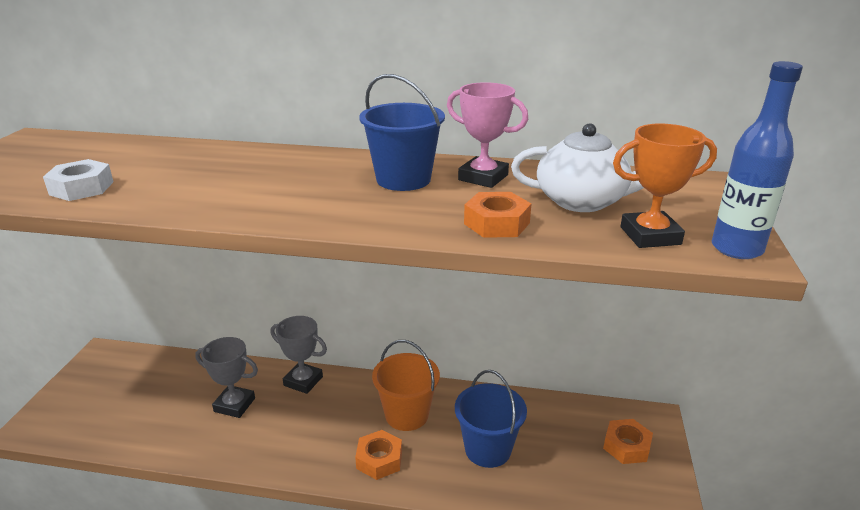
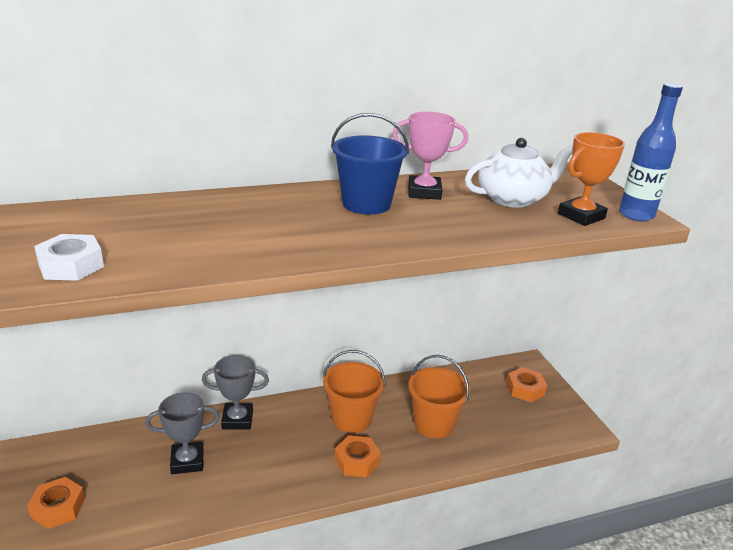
camera: 30 degrees left, 0 degrees up
blue bucket [455,370,527,468] -> orange bucket [408,355,470,438]
orange nut [464,192,531,238] -> orange nut moved to [27,477,85,529]

